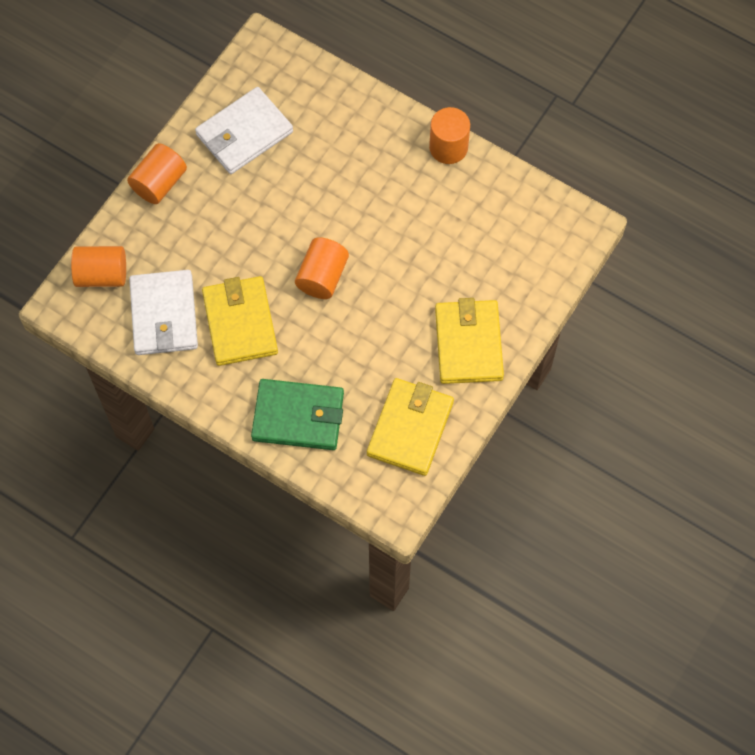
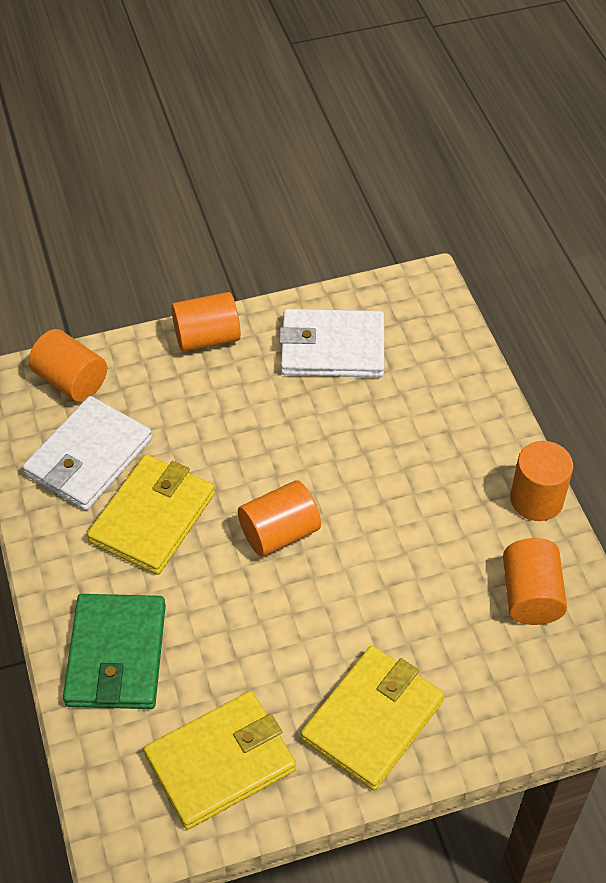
camera: 40 degrees right, 15 degrees down
green wallet [251,379,344,450] -> green wallet turned 45 degrees clockwise [63,594,166,709]
none -> orange cylinder [503,538,567,625]

